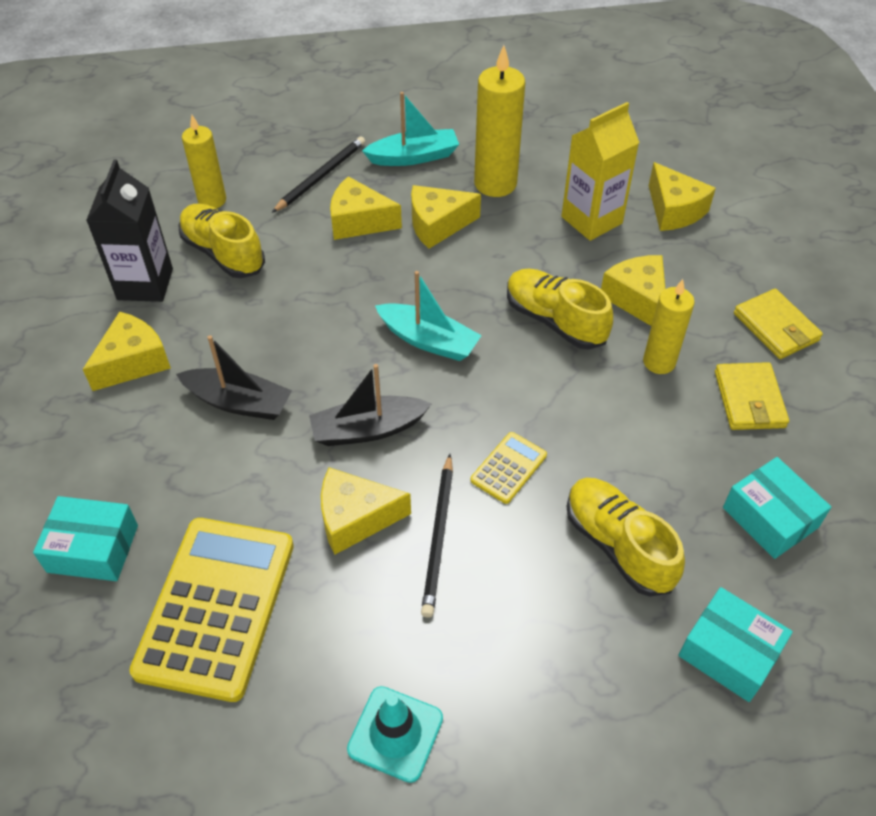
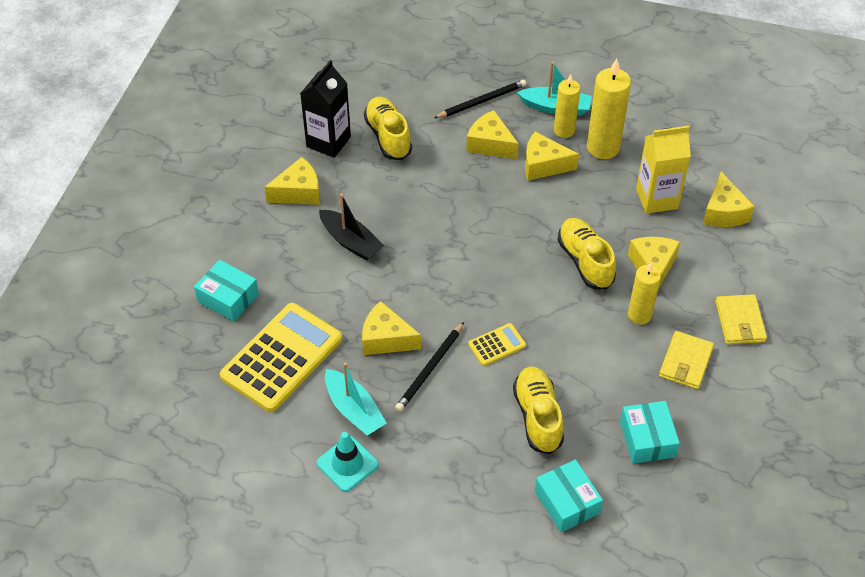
camera: 25 degrees right, 0 degrees up
yellow candle [182,115,226,208] -> yellow candle moved to [554,74,580,138]
black boat [309,364,432,446] -> none
turquoise boat [375,271,482,361] -> turquoise boat moved to [325,363,387,436]

